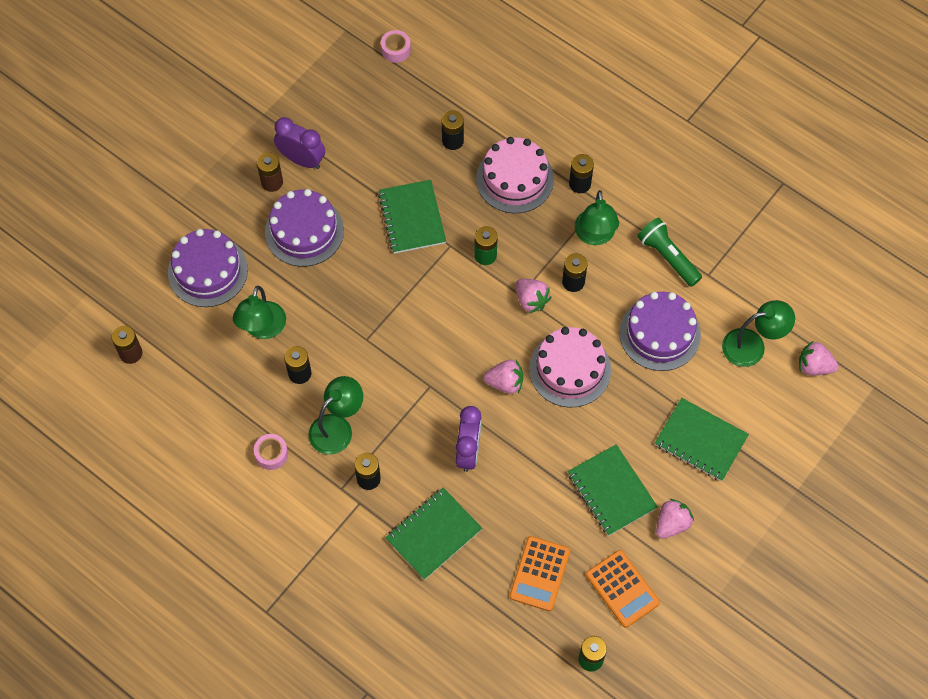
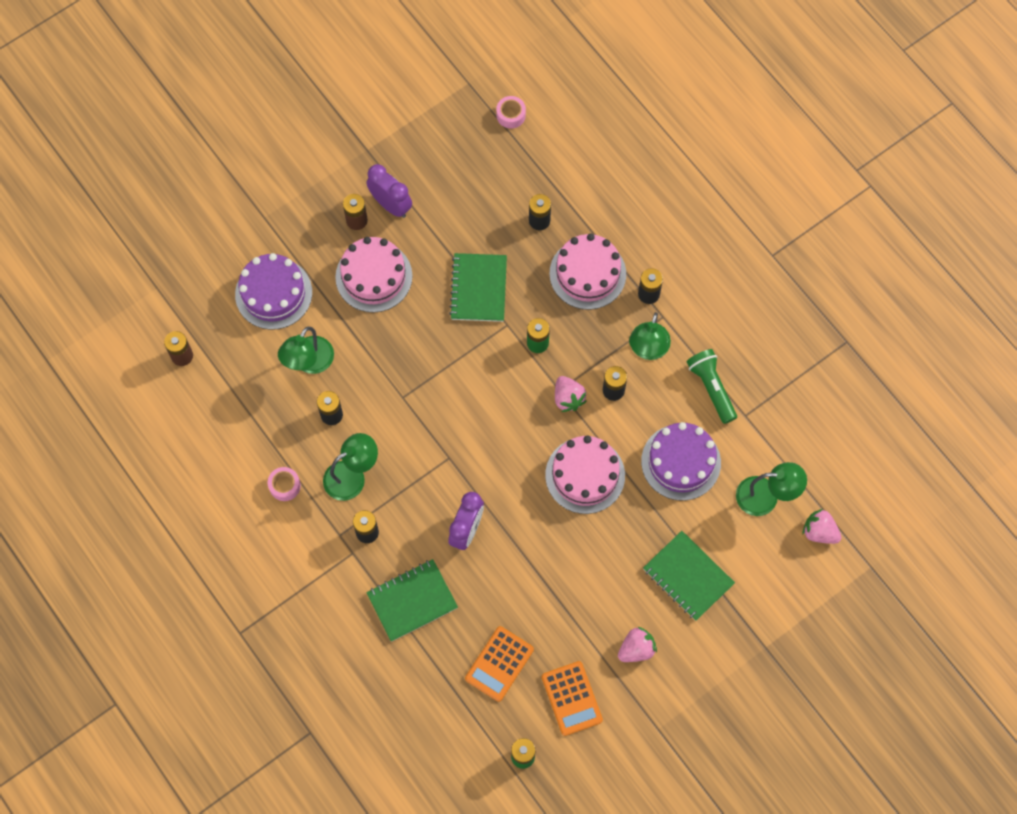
camera: 15 degrees right, 5 degrees up
purple cake [265,189,344,267] -> pink cake [335,237,413,312]
pink strawberry [483,360,523,394] -> none
green notebook [568,444,658,536] -> none

